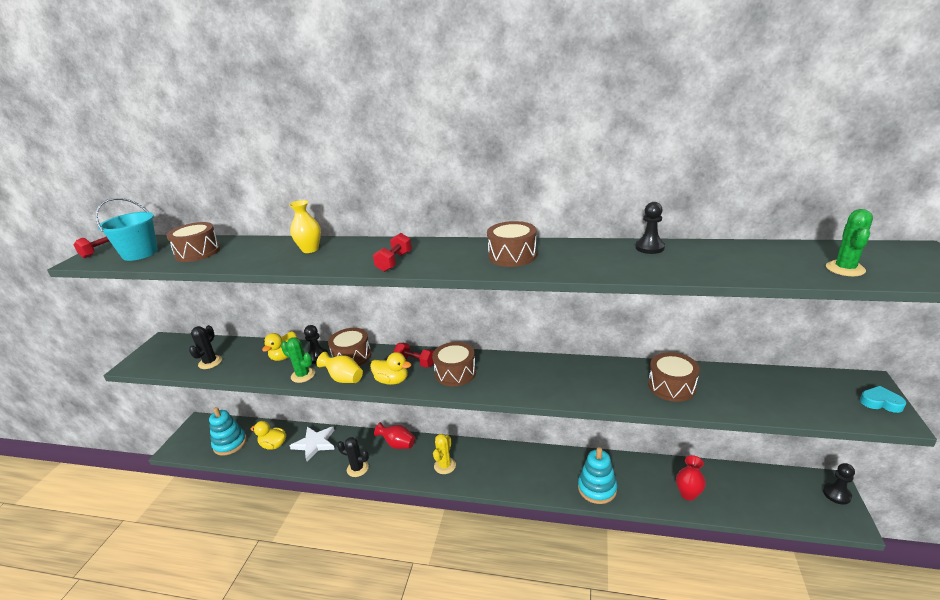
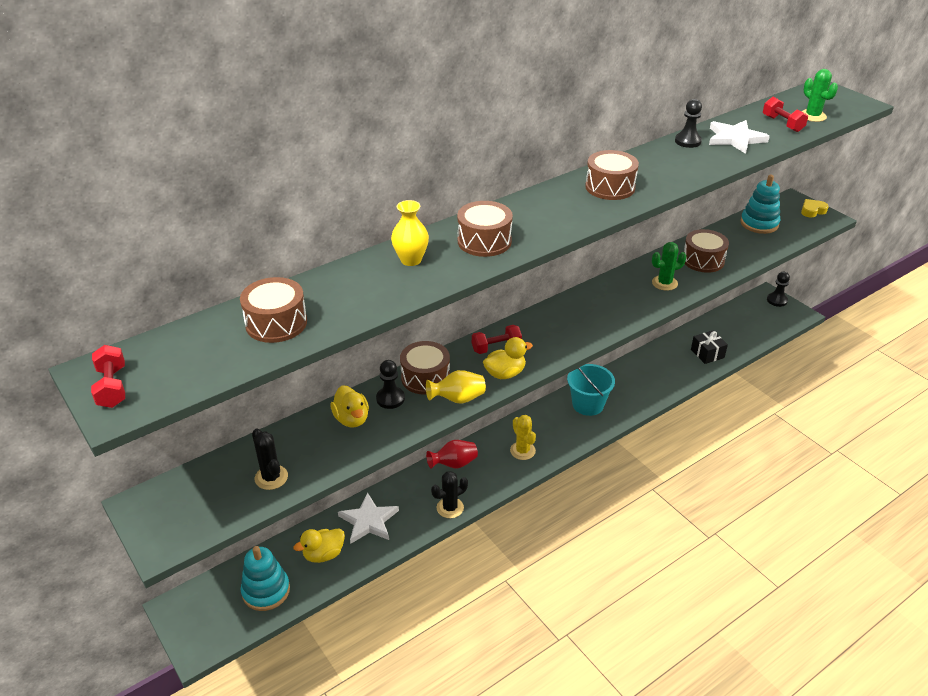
camera: 50 degrees left, 10 degrees up
turquoise bucket [95,198,158,261] -> turquoise bucket moved to [567,364,615,416]
green cactus [281,337,315,383] -> green cactus moved to [652,242,686,291]
red dumbbell [373,233,412,272] -> red dumbbell moved to [763,97,808,132]
brown drum [432,342,476,386] -> brown drum moved to [457,201,513,257]
turquoise stacking toy [578,447,617,504] -> turquoise stacking toy moved to [740,175,780,234]
red vase [676,455,706,501] -> black gift [691,330,728,364]
turquoise heart [860,386,906,413] -> yellow heart [801,199,829,218]
none -> white star [709,120,770,154]

